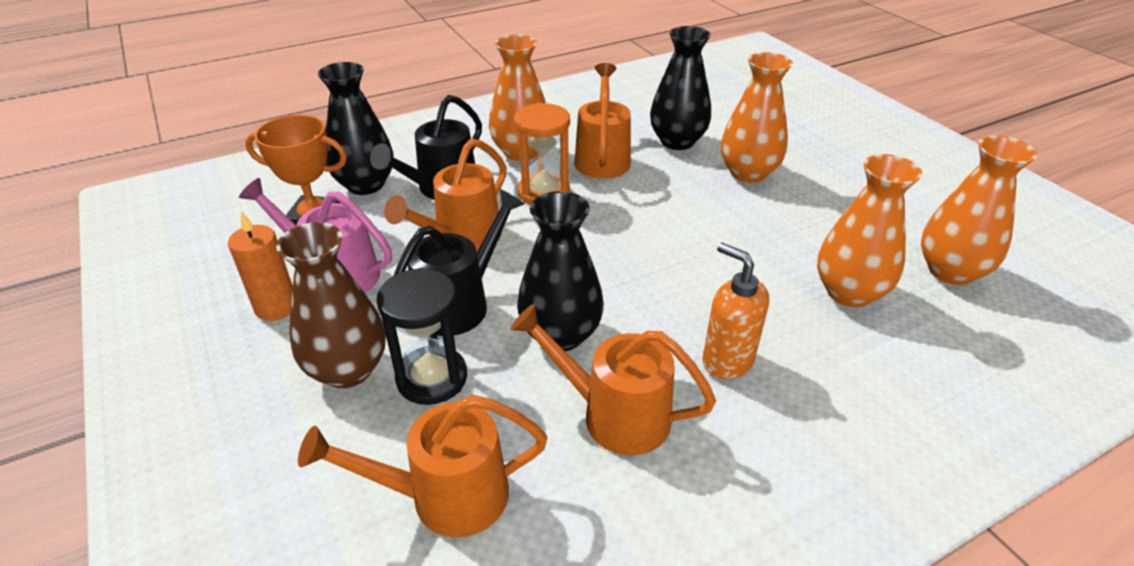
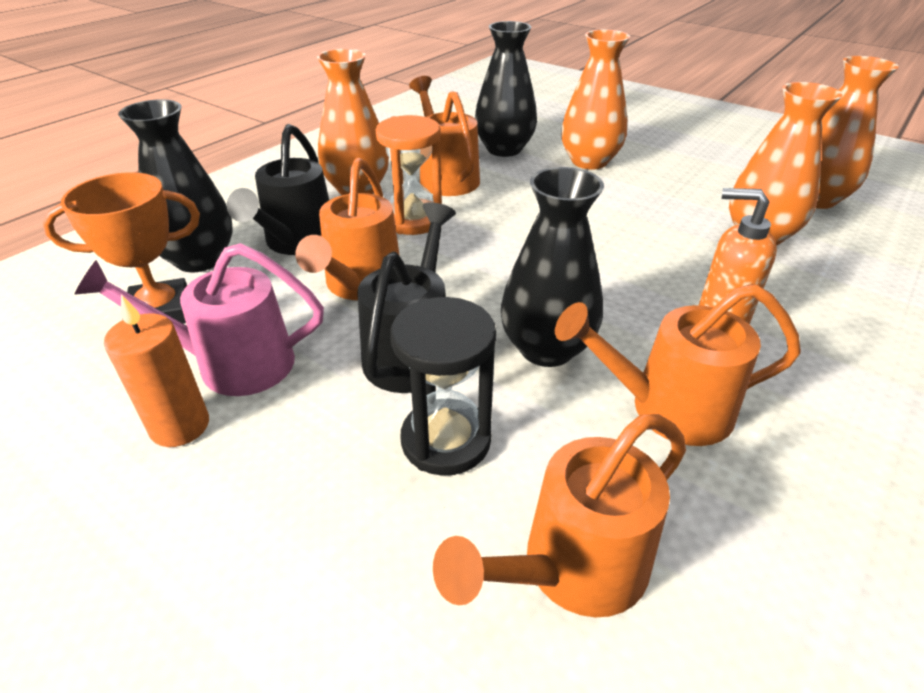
camera: 25 degrees left, 0 degrees up
brown vase [276,222,385,388] -> none

